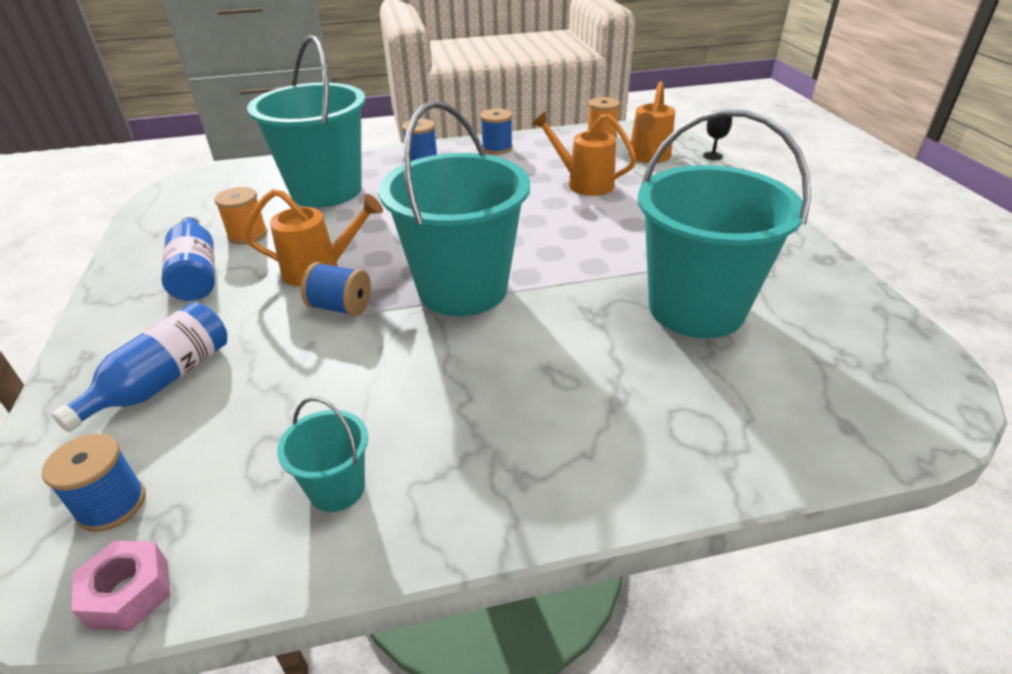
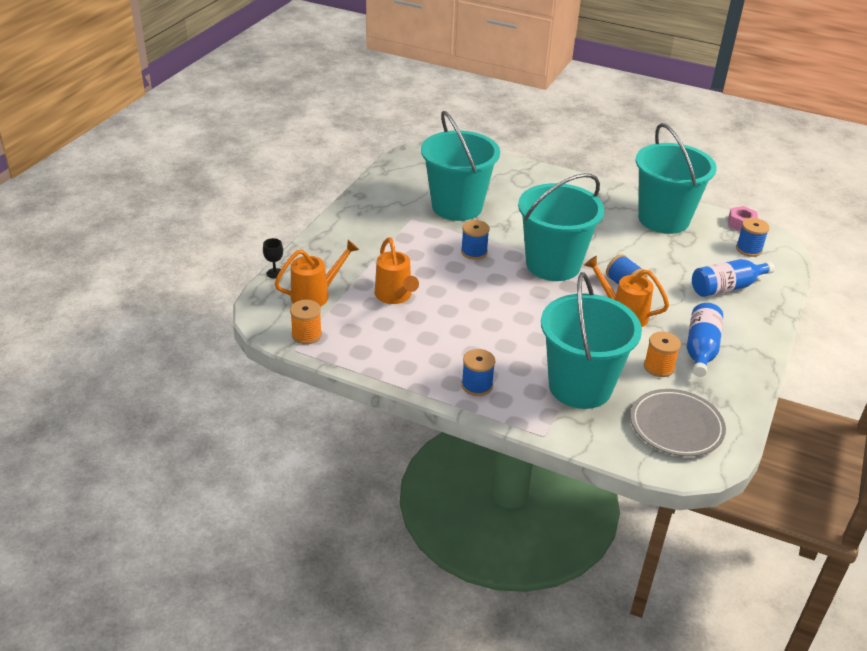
camera: 145 degrees left, 0 degrees up
turquoise bucket [277,397,368,512] -> turquoise bucket [636,123,717,234], size x2.30
blue spool [480,109,513,155] -> blue spool moved to [461,220,490,260]
none -> grey plate [630,389,726,457]

